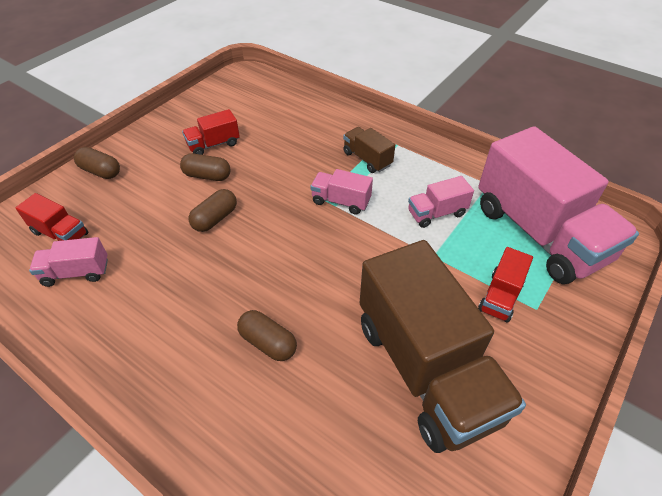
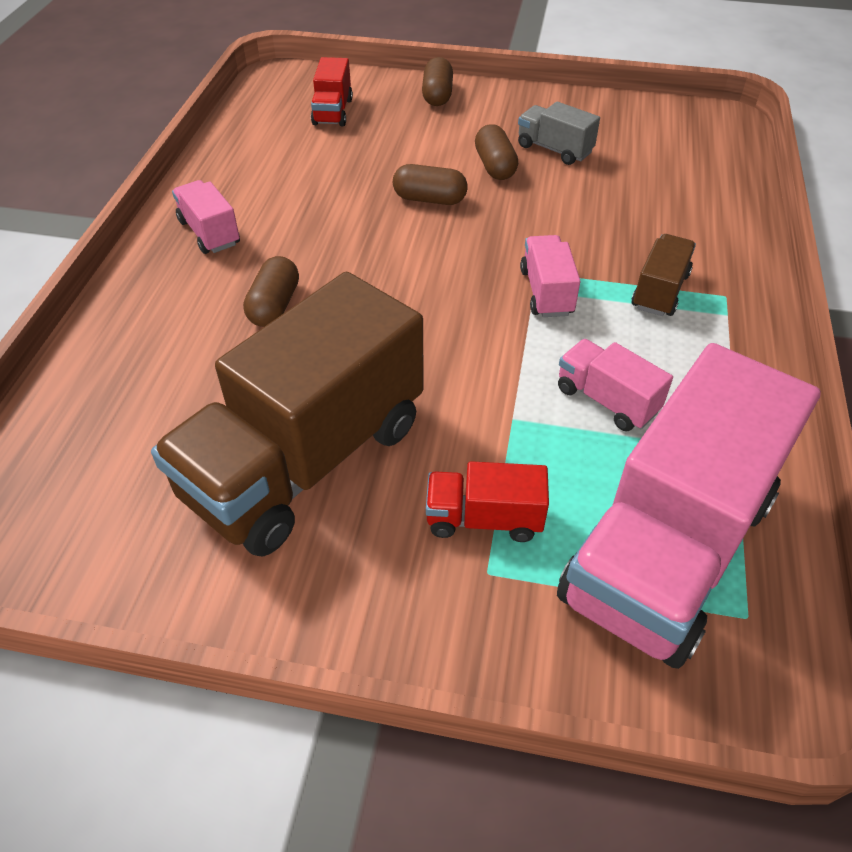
camera: 65 degrees right, 0 degrees up
pink truck [29,237,108,287] -> pink truck moved to [172,180,240,254]
red truck [182,109,240,155] -> grey truck [518,102,600,165]

